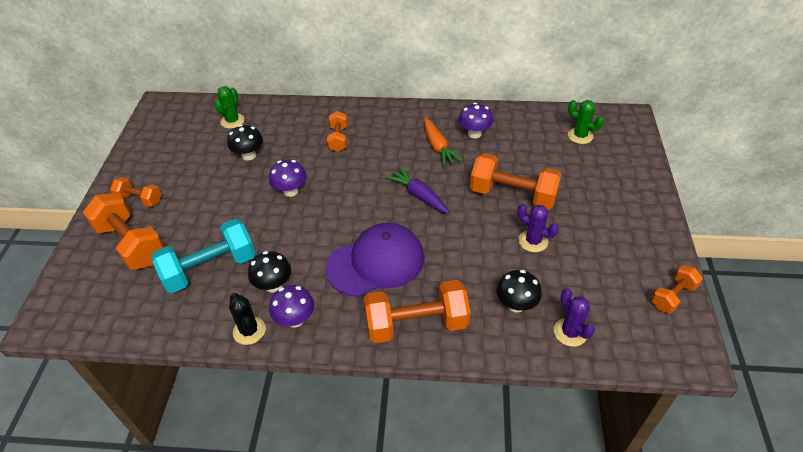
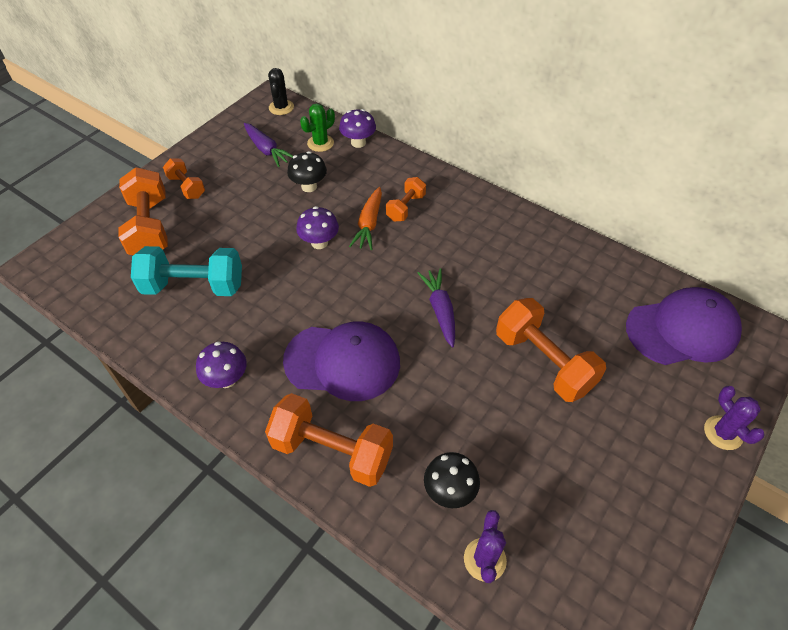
camera: 30 degrees right, 5 degrees up
black cactus [229,293,266,345] -> black cactus moved to [268,68,294,115]
black mushroom [248,251,291,293] -> none
orange carrot [424,118,462,166] -> orange carrot moved to [349,187,382,250]
purple mushroom [459,103,493,139] -> purple mushroom moved to [339,109,376,148]
purple cactus [517,204,559,252] -> purple cactus moved to [704,386,765,450]
green cactus [568,100,604,144] -> purple cap [626,287,742,365]
orange dumbbell [651,265,703,314] -> none
none -> purple carrot [244,123,293,167]

